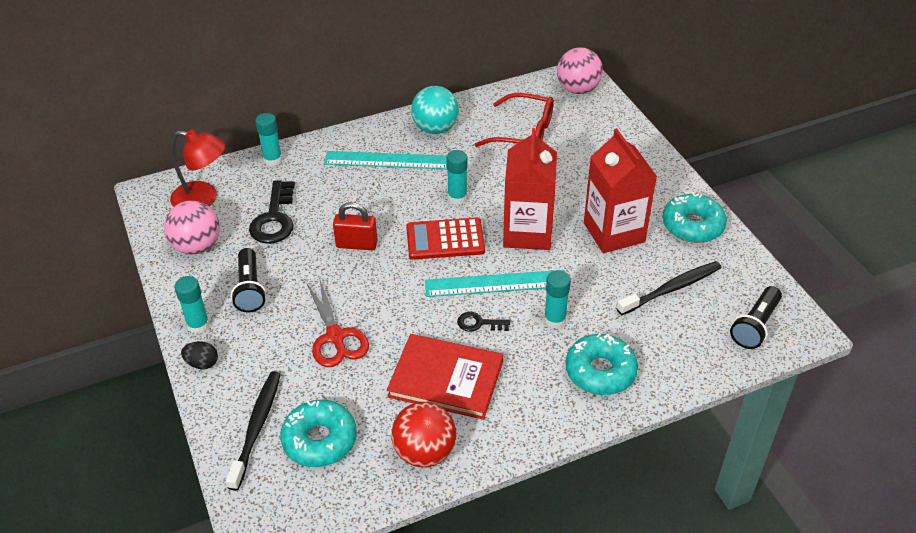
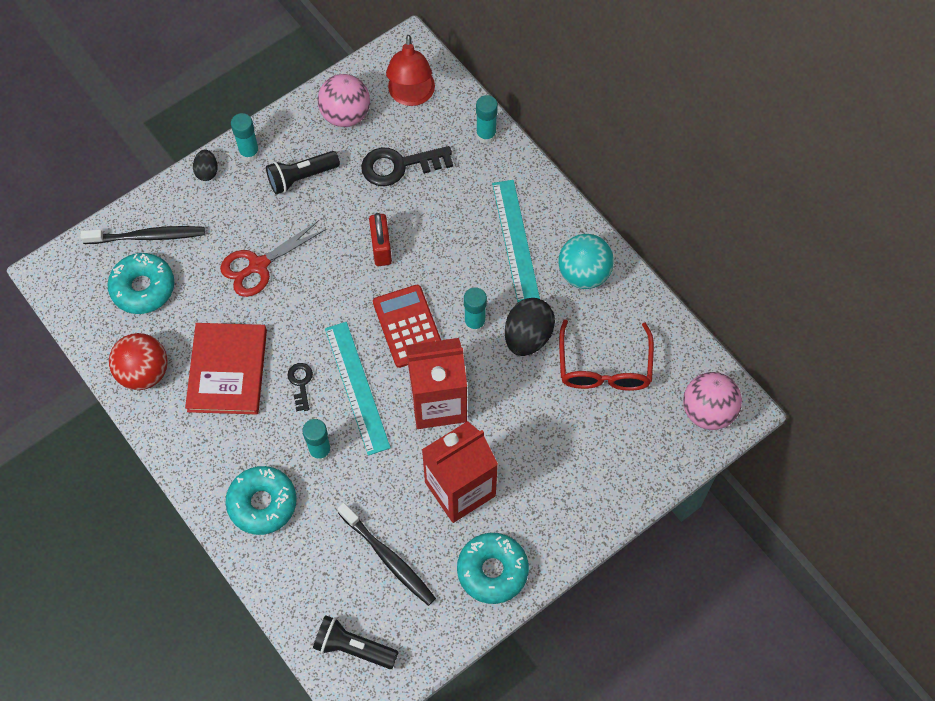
camera: 75 degrees right, 20 degrees up
none -> black egg [505,298,555,356]

